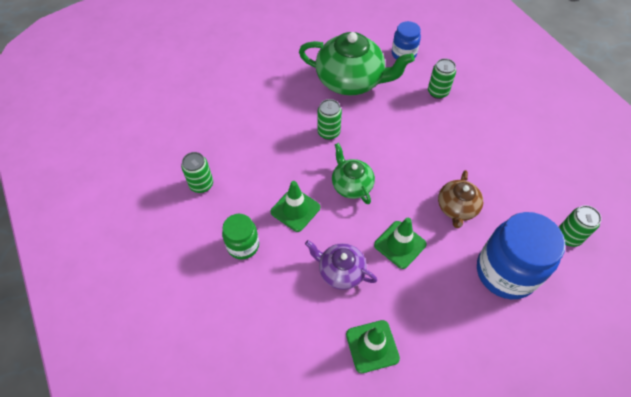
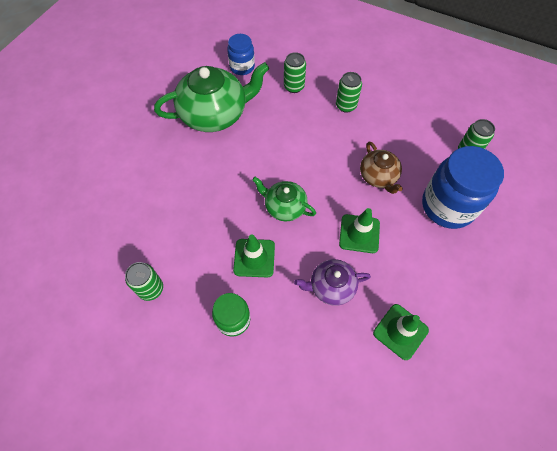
camera: 35 degrees left, 5 degrees up
green can [317,99,342,140] -> green can moved to [336,72,362,113]

